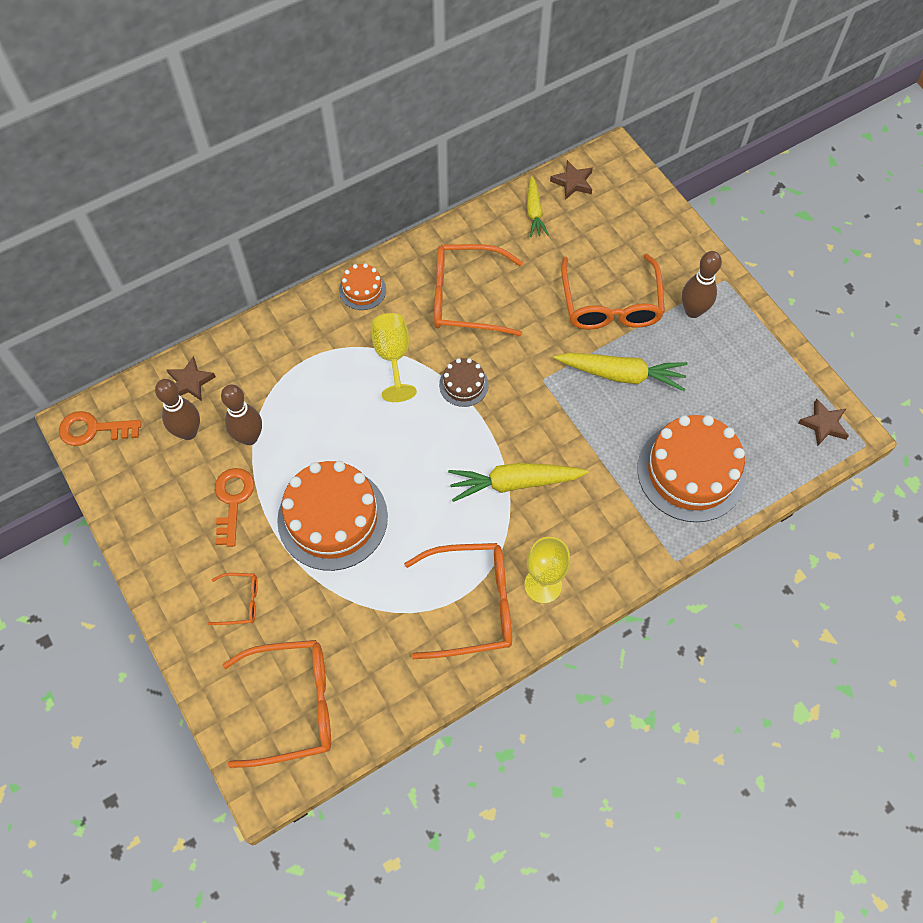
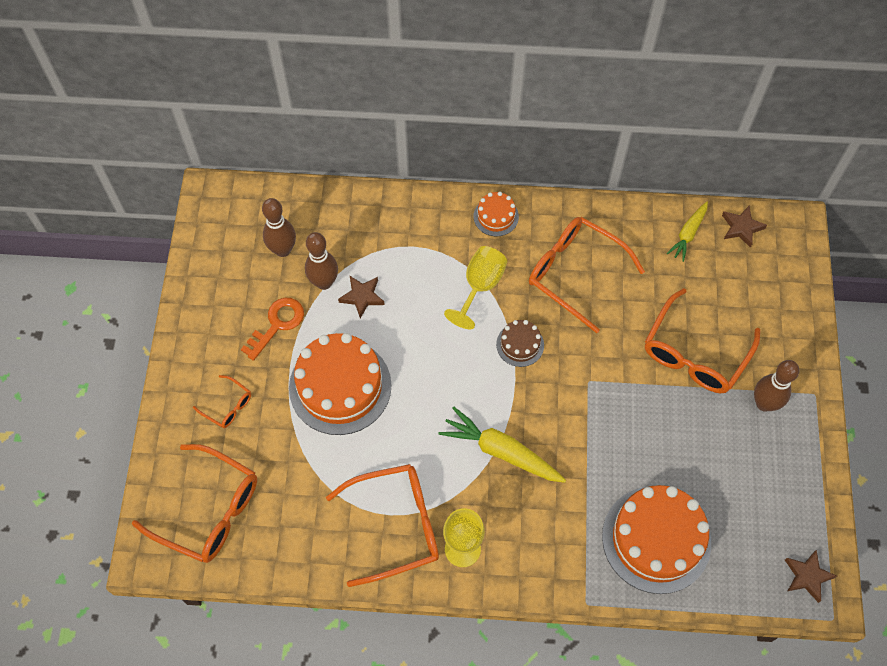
camera: 35 degrees right, 0 degrees up
orange key [59,411,141,446] -> none
brown star [167,356,216,401] -> brown star moved to [338,275,385,318]
orange glasses [404,543,512,659] -> orange glasses turned 45 degrees counterclockwise [326,464,439,587]
yellow carrot [554,353,688,391] -> none

